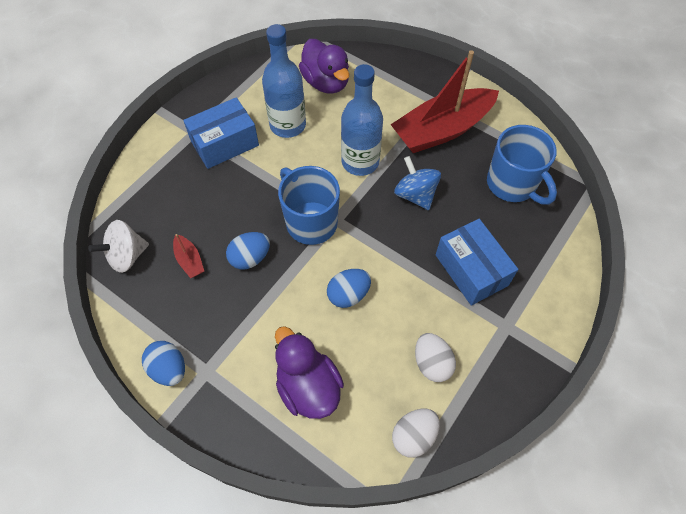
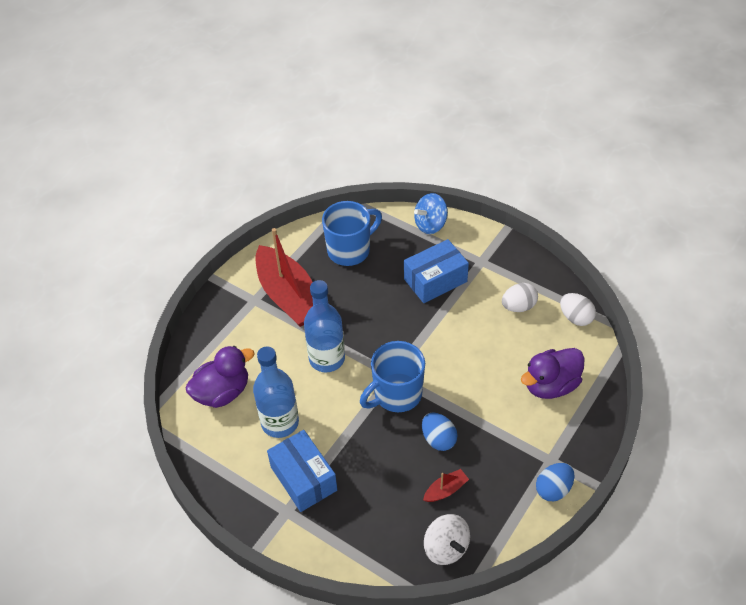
camera: 90 degrees left, 10 degrees down
blue egg [327,269,371,308] -> none
blue spinning top [394,156,441,210] -> blue spinning top moved to [414,193,448,234]

